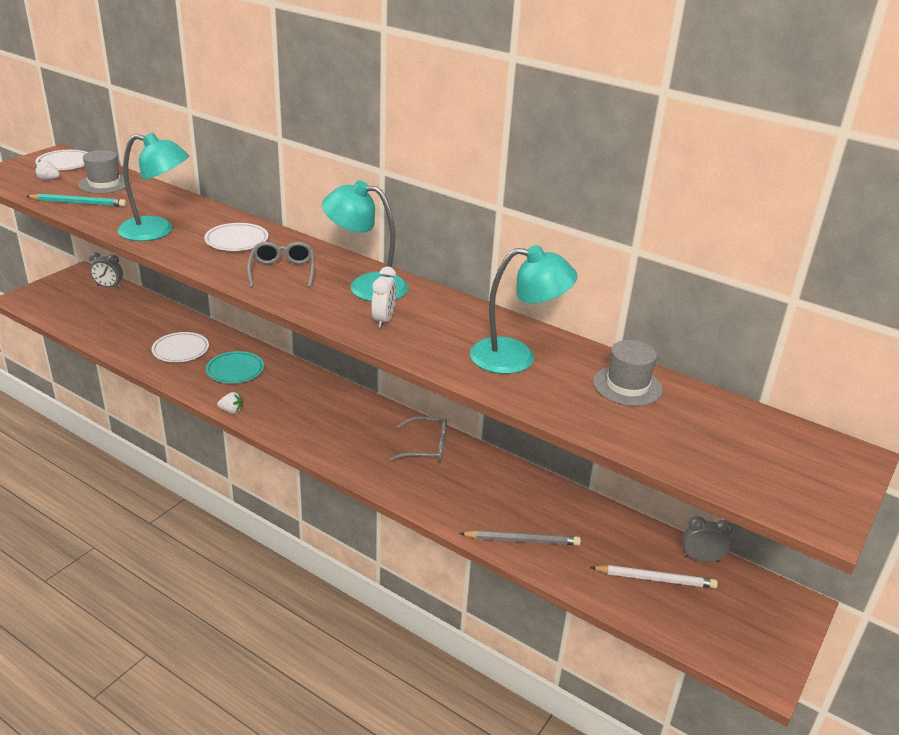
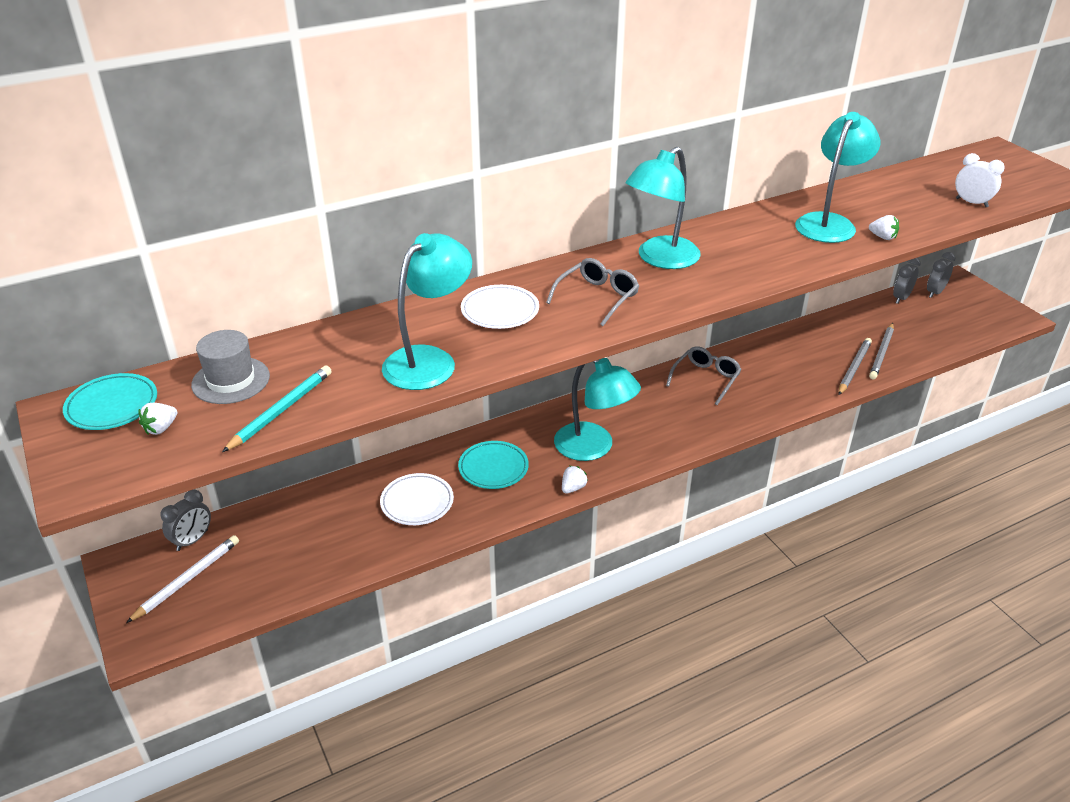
camera: 60 degrees left, 5 degrees up
white plate [35,150,88,170] -> turquoise plate [63,373,157,430]
grey glasses [247,241,315,288] -> grey glasses turned 105 degrees clockwise [546,258,639,326]
white clock [372,267,396,328] -> white clock moved to [955,153,1005,207]
white pencil [590,565,718,588] -> white pencil moved to [126,535,239,623]
grey hat [593,340,663,406] -> none
none -> turquoise lamp [554,358,641,461]
none -> white strawberry [869,215,899,240]
none -> grey pencil [869,323,894,380]
none -> grey clock [927,252,955,298]

